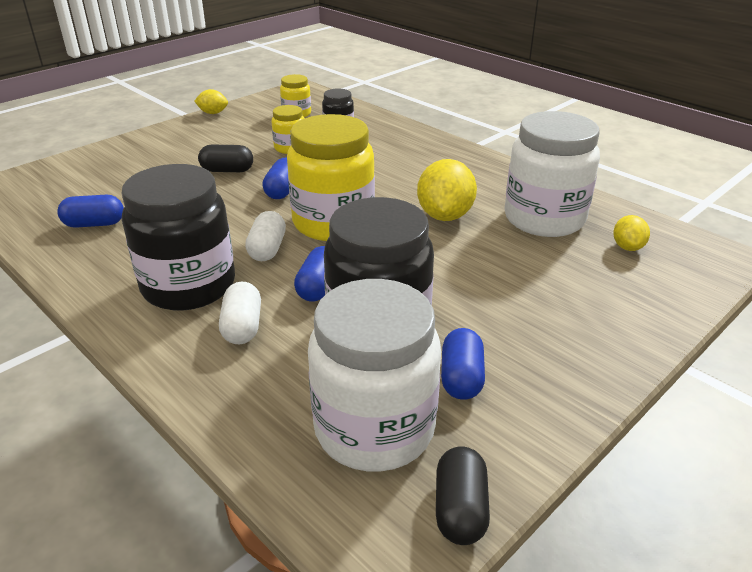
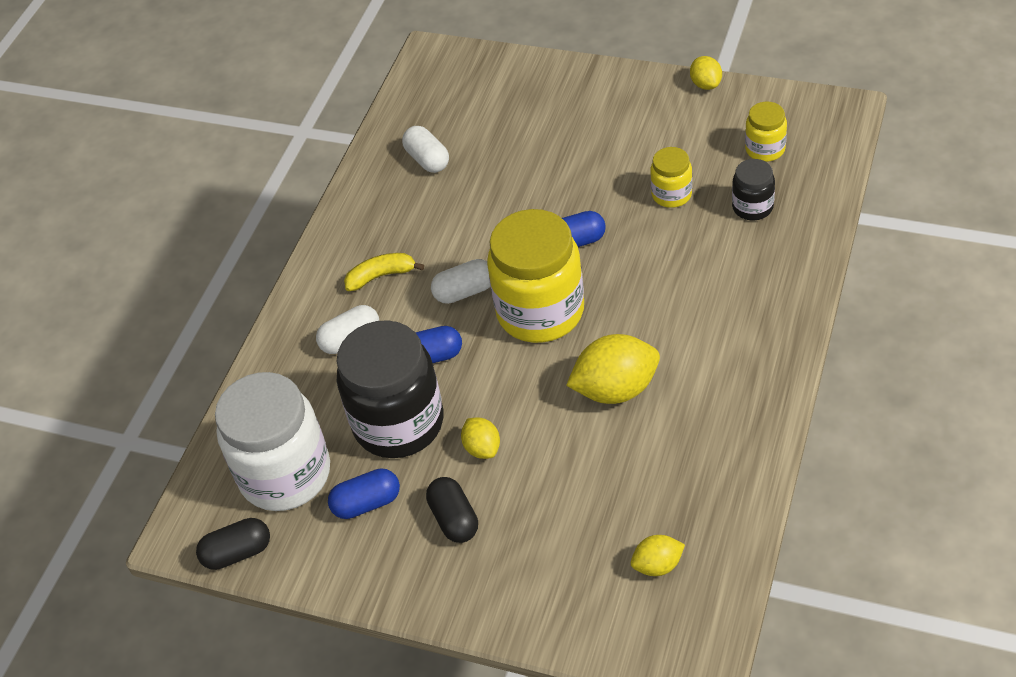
camera: 70 degrees right, 15 degrees up
blue capsule [57,195,124,228] -> white capsule [402,126,449,173]
black jar [122,164,235,311] -> yellow banana [344,253,424,291]
black capsule [198,144,253,172] -> black capsule moved to [426,477,478,543]
white jar [504,111,600,237] -> none
none -> yellow lemon [461,417,500,459]

